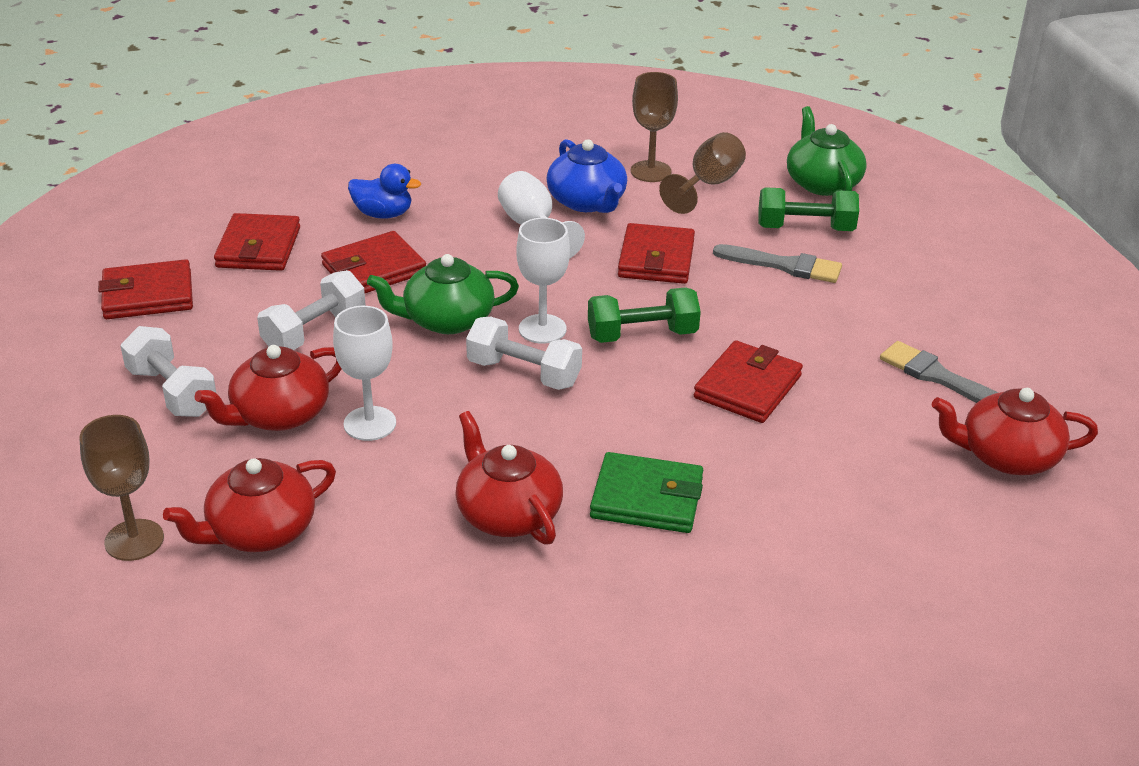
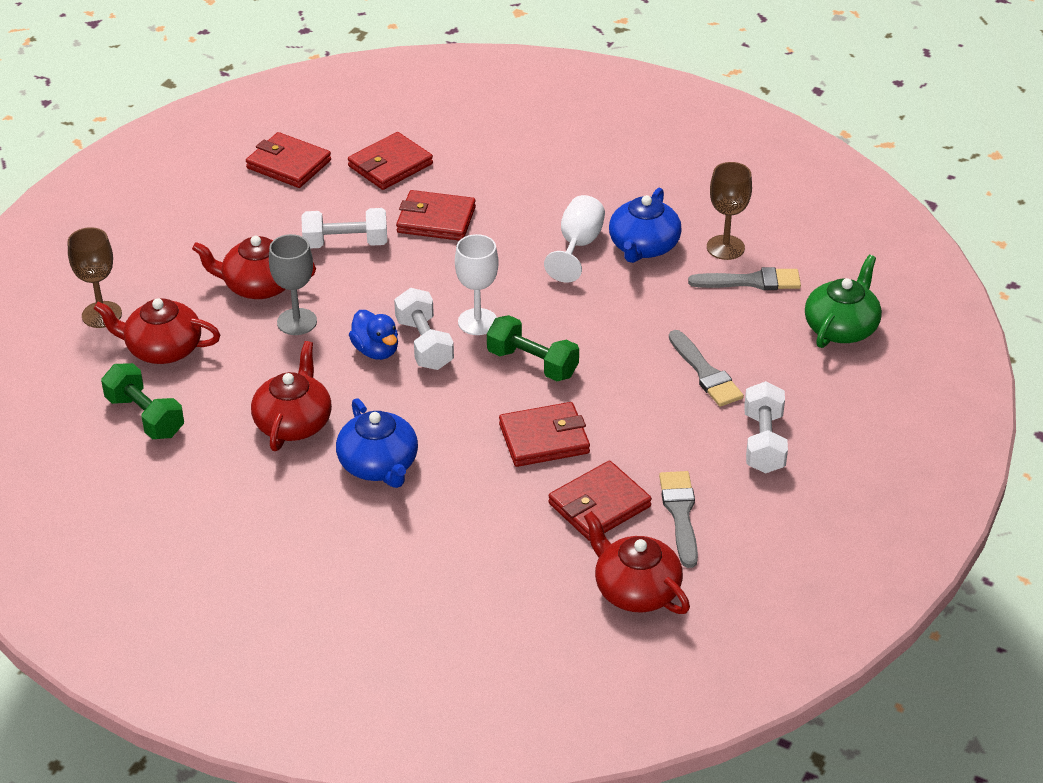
camera: 45 degrees right, 5 degrees up
white dumbbell [120,326,216,417] -> white dumbbell moved to [744,381,788,473]
white goblet [333,306,396,441] -> grey goblet [269,234,317,335]
blue duck [348,164,421,219] -> blue duck moved to [349,310,398,360]
green teapot [367,254,519,334] -> none
green wallet [590,452,703,533] -> blue teapot [336,398,418,488]
red wallet [618,223,695,284] -> red wallet moved to [548,461,652,541]
brown goblet [659,132,746,214] -> grey brush [688,267,801,290]
green dumbbell [759,187,859,231] -> green dumbbell moved to [101,363,184,439]

